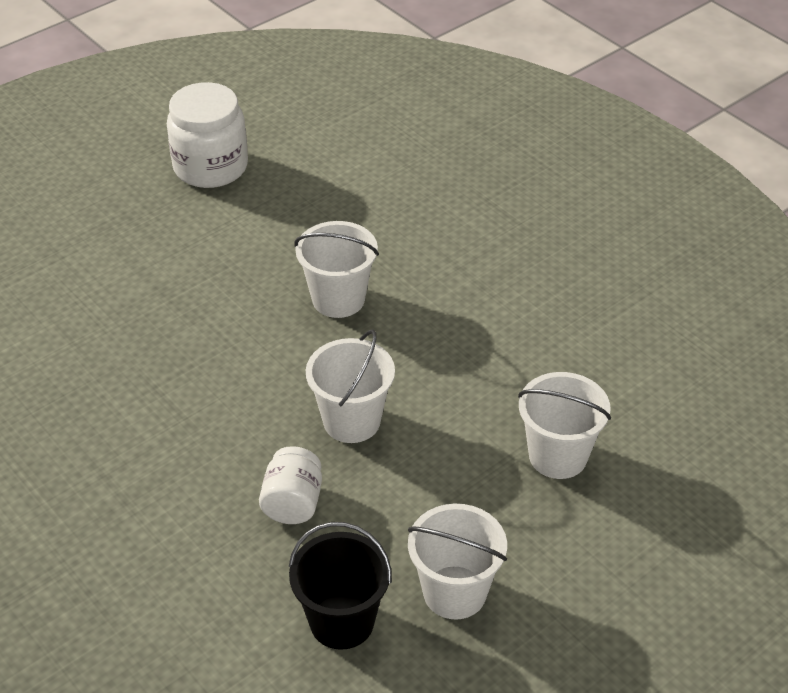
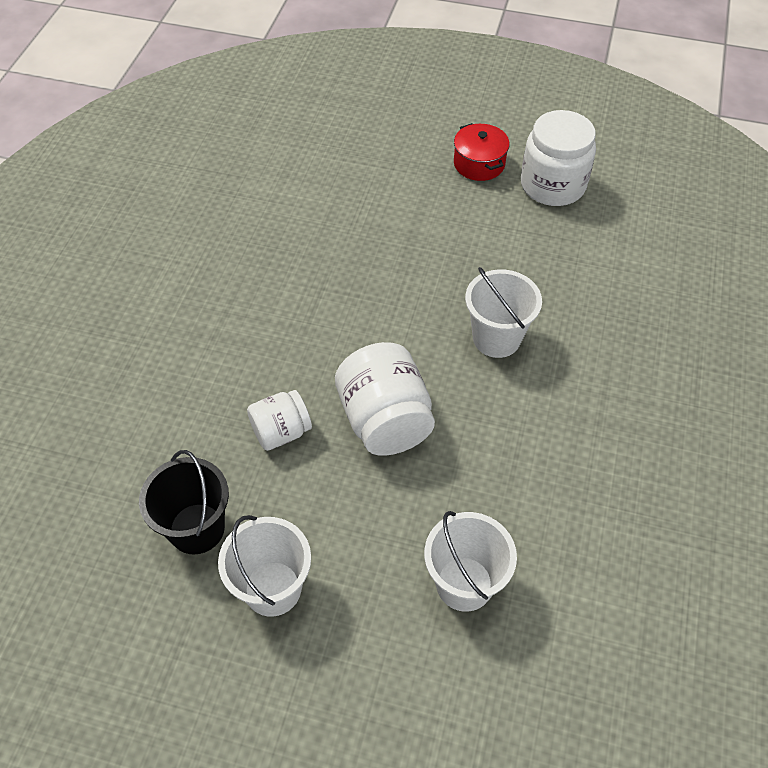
camera: 55 degrees right, 10 degrees up
white bucket [306,330,395,443] -> white jar [335,342,435,456]
none -> red pot [454,123,510,181]

